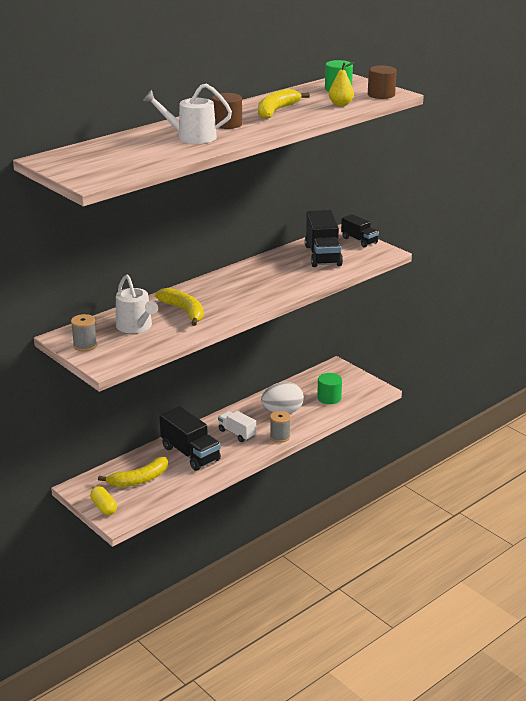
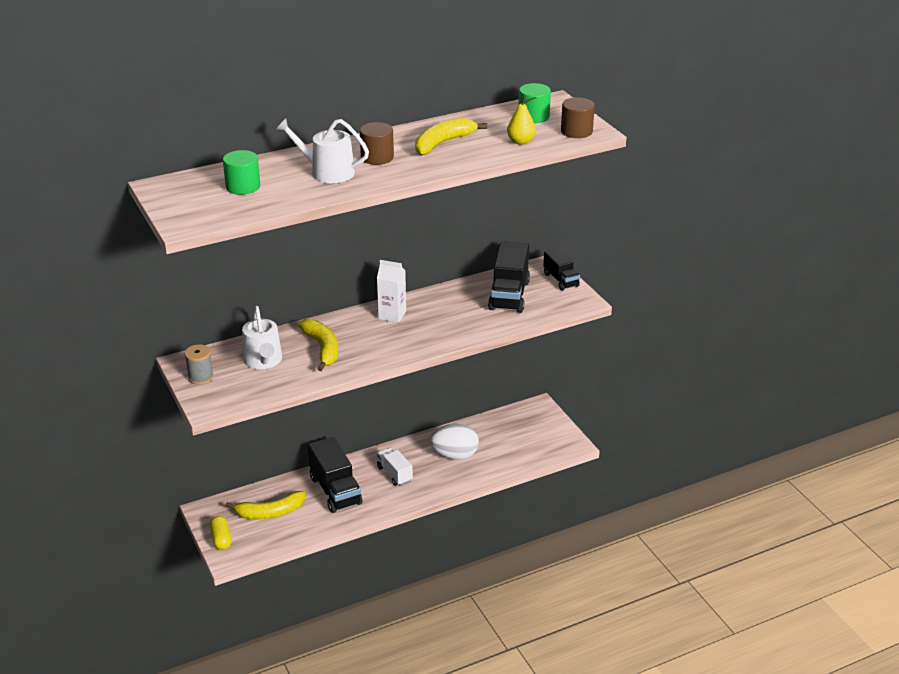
camera: 15 degrees right, 5 degrees up
grey spool [270,411,291,443] -> none
green cylinder [317,373,342,404] -> green cylinder moved to [223,150,260,195]
none -> white carton [377,260,406,323]

